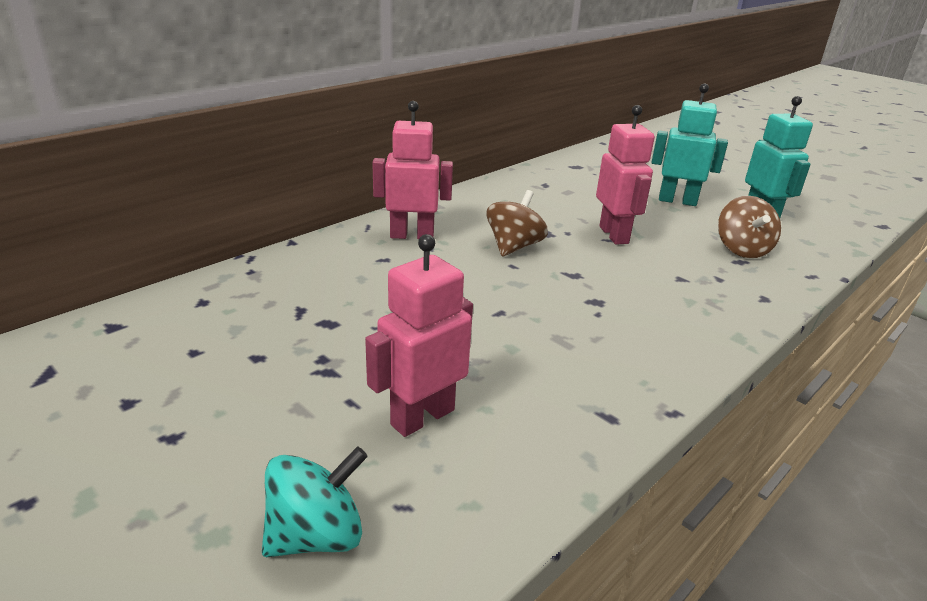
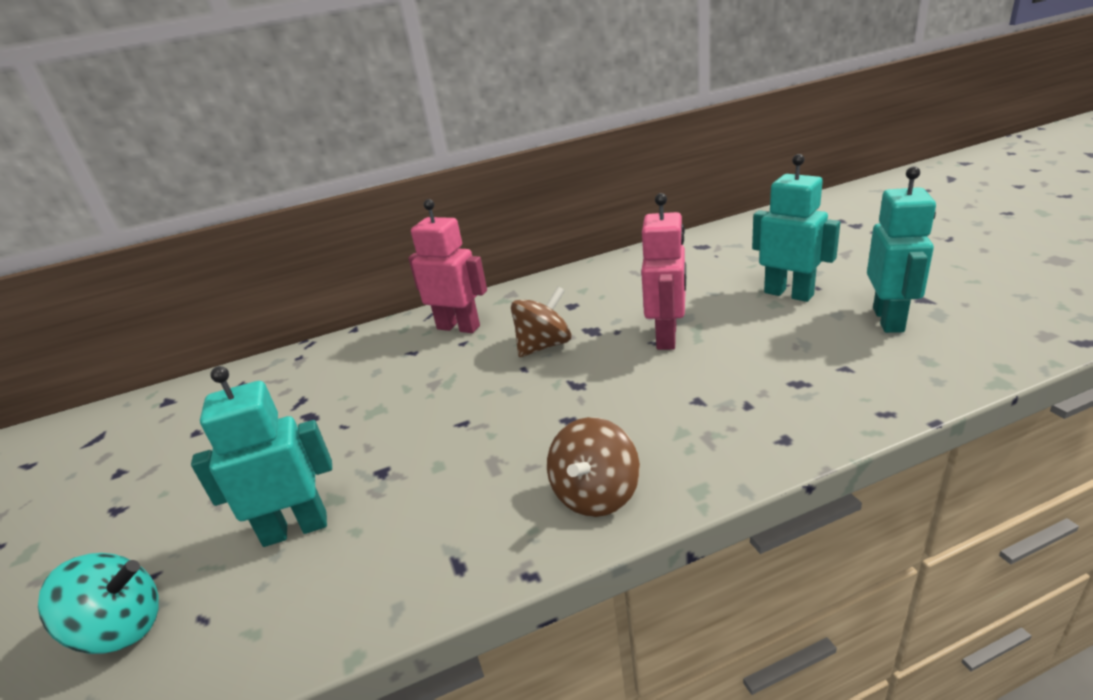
camera: 30 degrees right, 0 degrees up
pink robot [365,234,473,437] -> turquoise robot [191,366,332,547]
brown spinning top [718,196,781,258] -> brown spinning top moved to [547,417,640,517]

